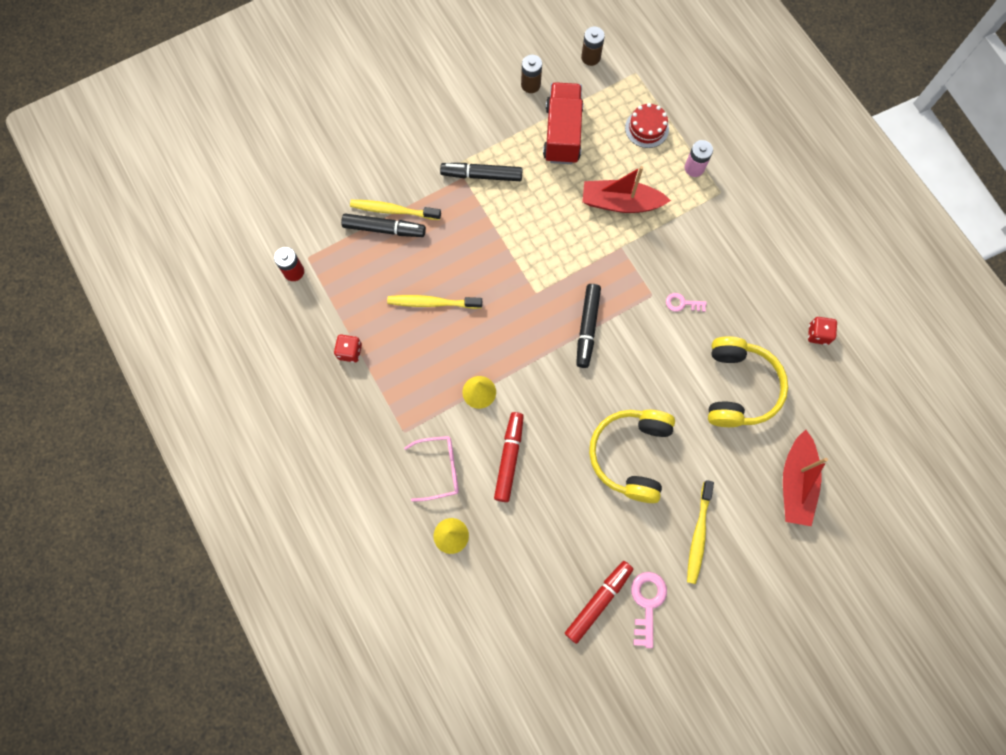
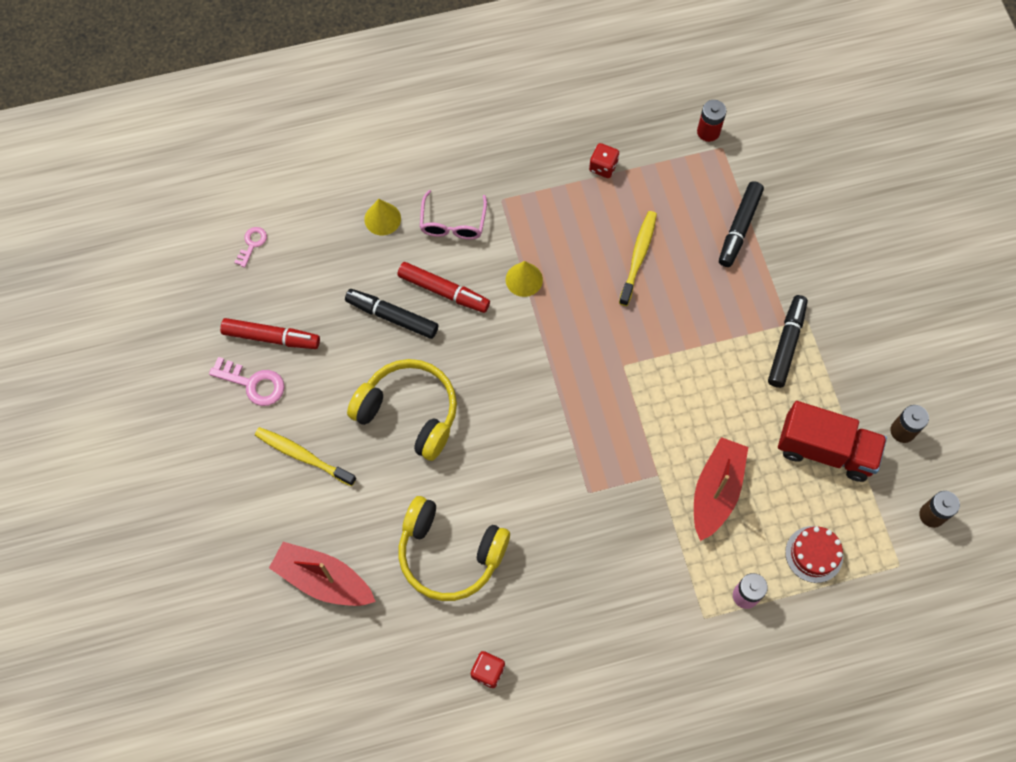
camera: 105 degrees right, 5 degrees down
yellow toothbrush [350,200,441,220] -> none
red marker [565,561,633,644] -> red marker turned 45 degrees counterclockwise [220,318,320,349]
black marker [576,284,601,368] -> black marker moved to [345,289,438,339]
pink key [666,293,707,312] -> pink key moved to [234,227,267,267]

